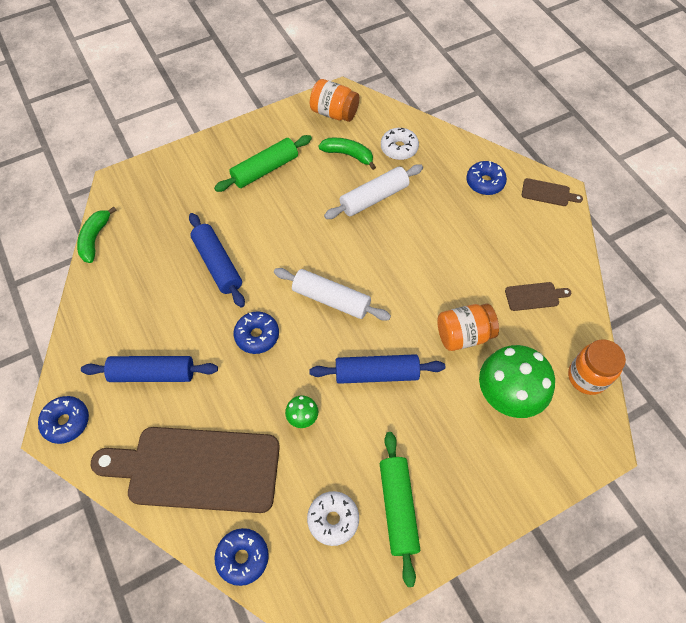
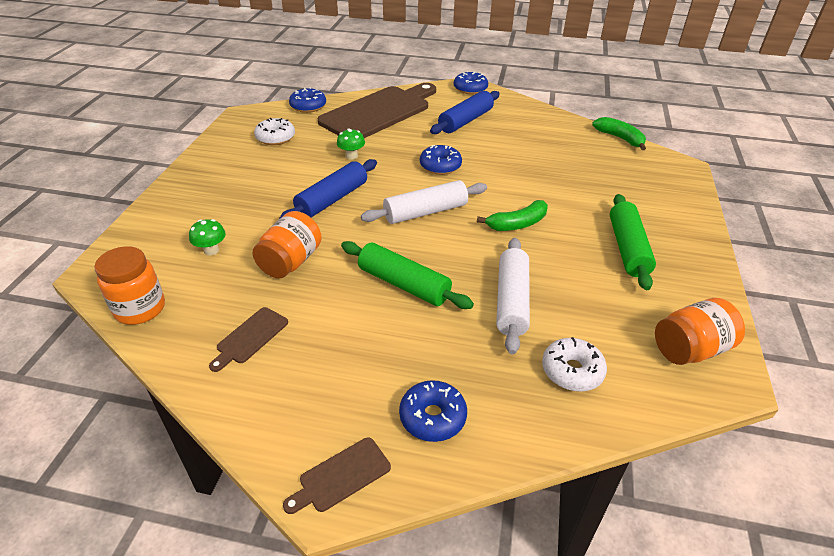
camera: 130 degrees right, 20 degrees down
blue rolling pin [189,213,245,307] -> none
green banana [319,138,376,170] -> green banana moved to [477,200,548,231]
green rolling pin [380,432,420,587] -> green rolling pin moved to [341,241,474,309]
green mushroom [479,345,555,418] -> green mushroom [189,219,226,255], size x0.45

